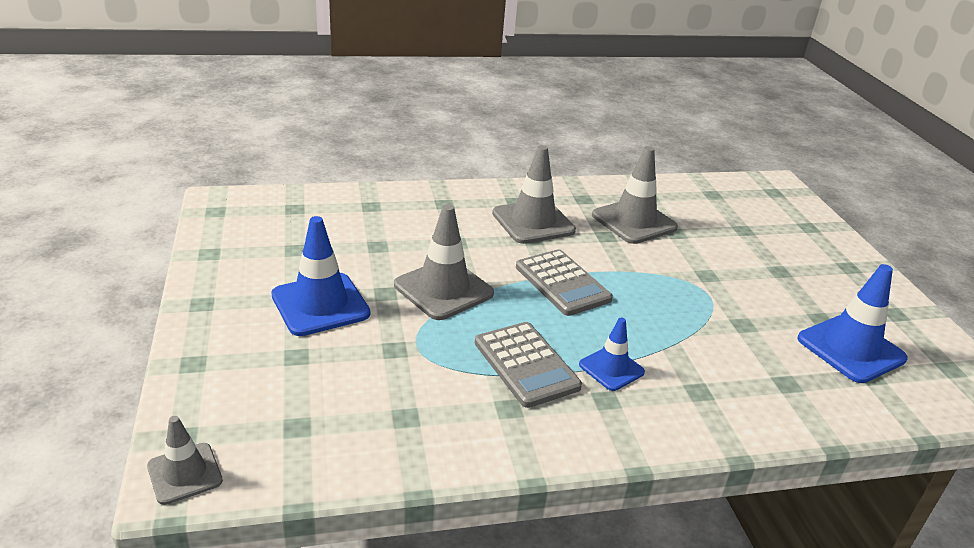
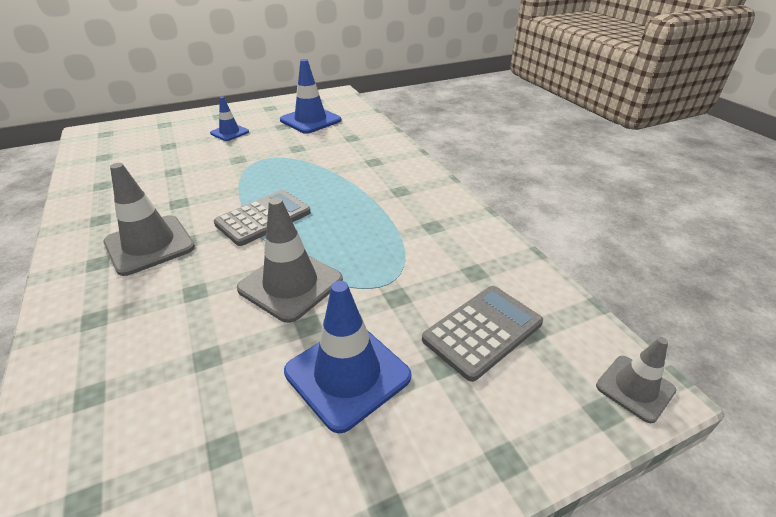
camera: 100 degrees left, 5 degrees up
grey calculator [475,322,582,408] -> grey calculator moved to [422,286,543,382]
blue traffic cone [579,318,645,391] -> blue traffic cone moved to [210,97,249,141]
grey traffic cone [592,146,678,244] -> none

